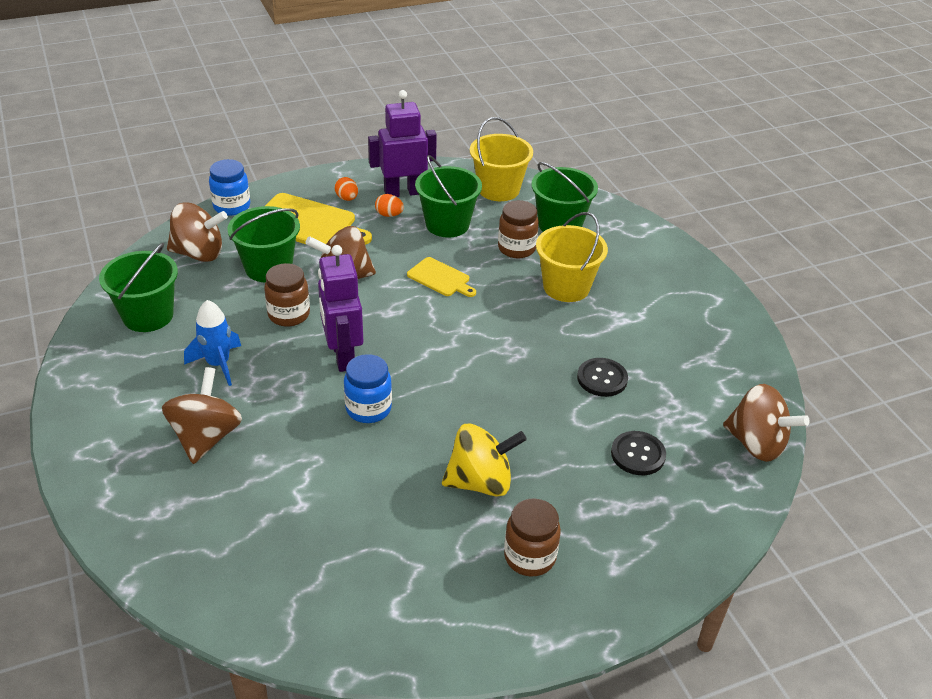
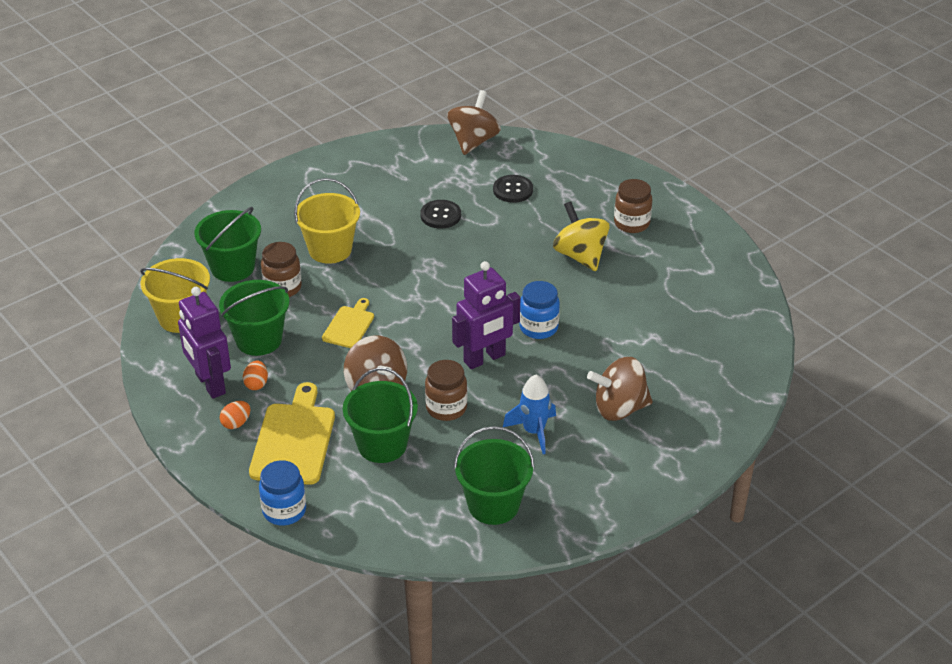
camera: 105 degrees left, 0 degrees up
brown spinning top [167,202,228,262] -> none

